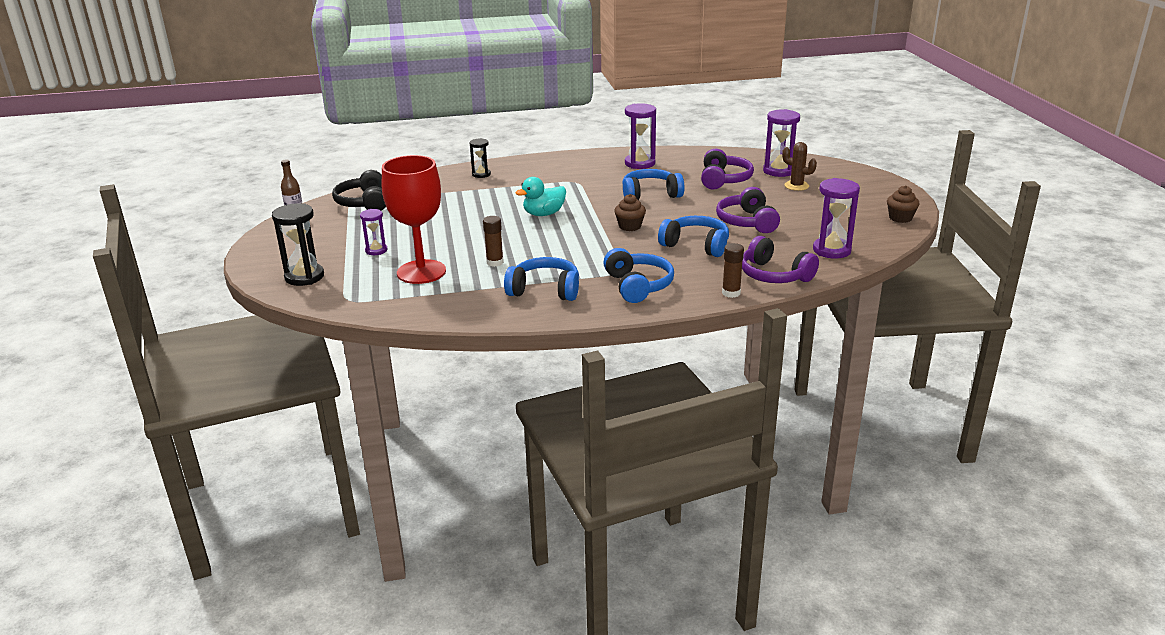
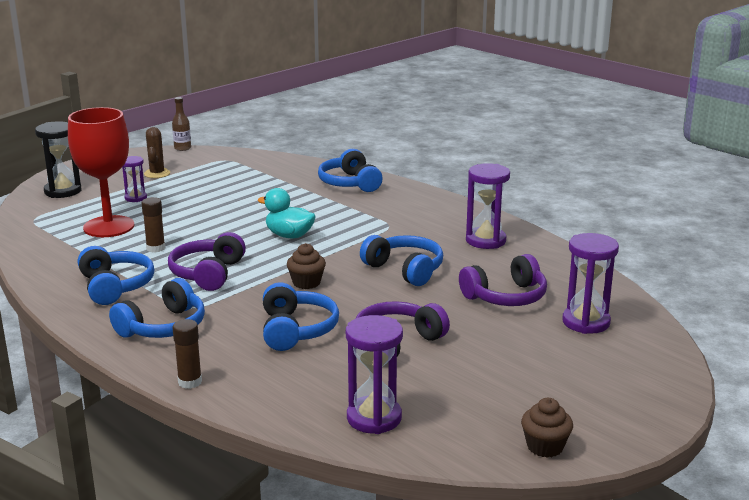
camera: 55 degrees right, 5 degrees down
black headphones [332,170,386,211] -> none
black hourglass [469,138,491,178] -> blue headphones [318,149,383,192]
purple headphones [742,236,819,283] -> purple headphones moved to [168,232,246,291]
brown cactus [782,142,817,191] -> brown cactus moved to [144,127,170,178]

